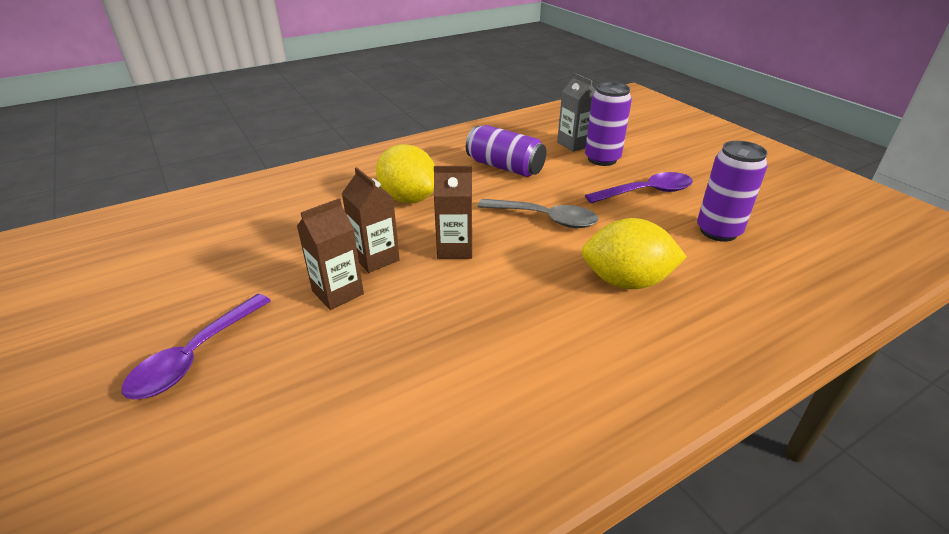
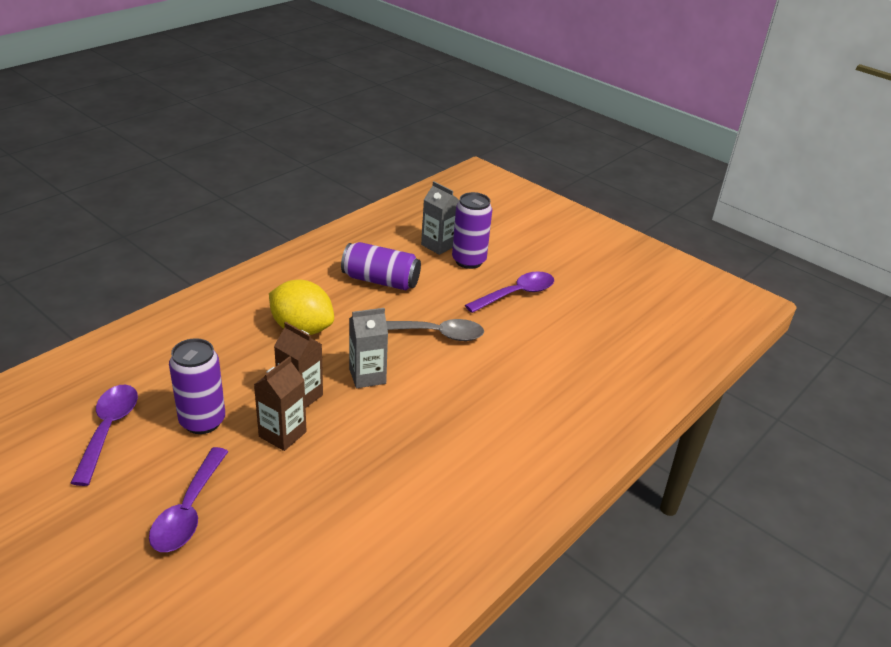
camera: 20 degrees left, 0 degrees up
brown carton [434,166,472,259] -> grey carton [349,308,388,388]
yellow lemon [581,218,687,289] -> none
purple can [697,141,768,242] -> purple can moved to [169,338,225,434]
none -> purple spoon [71,384,138,486]

